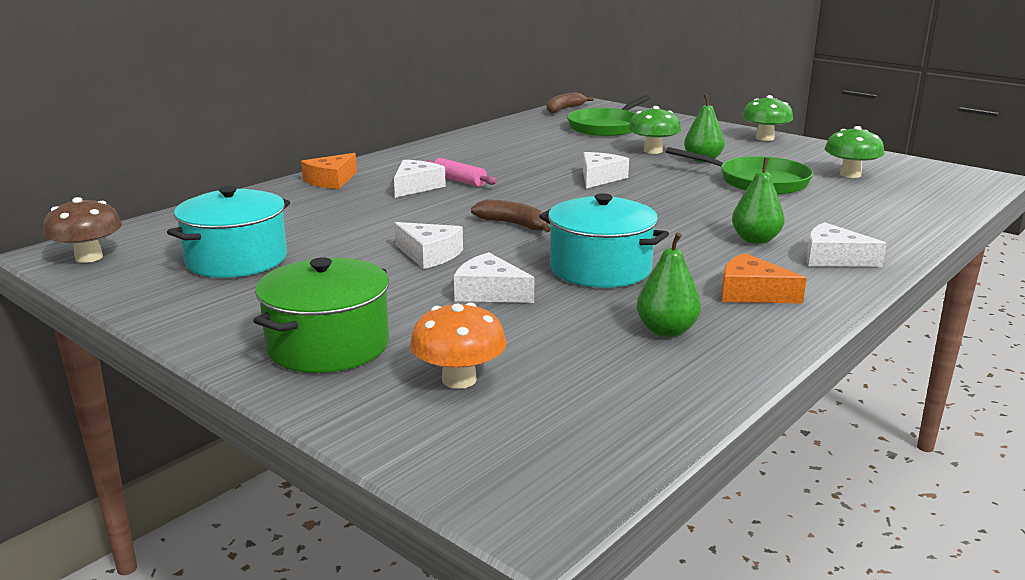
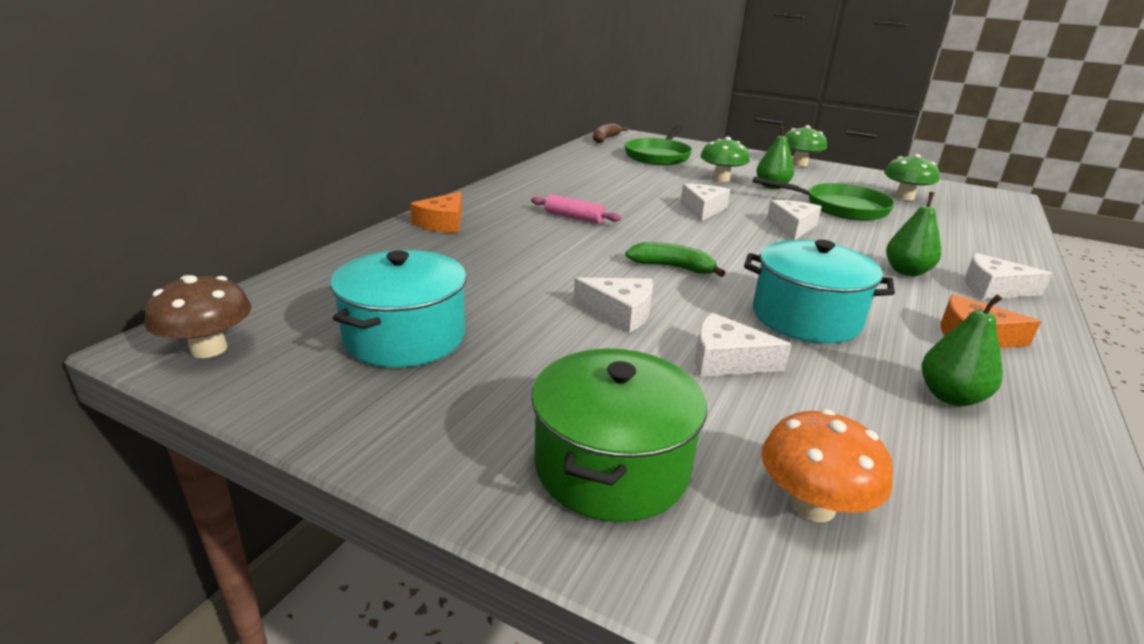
camera: 15 degrees left, 5 degrees up
white cheese [394,160,446,198] -> white cheese moved to [767,200,822,240]
brown banana [471,199,550,232] -> green banana [625,242,725,277]

